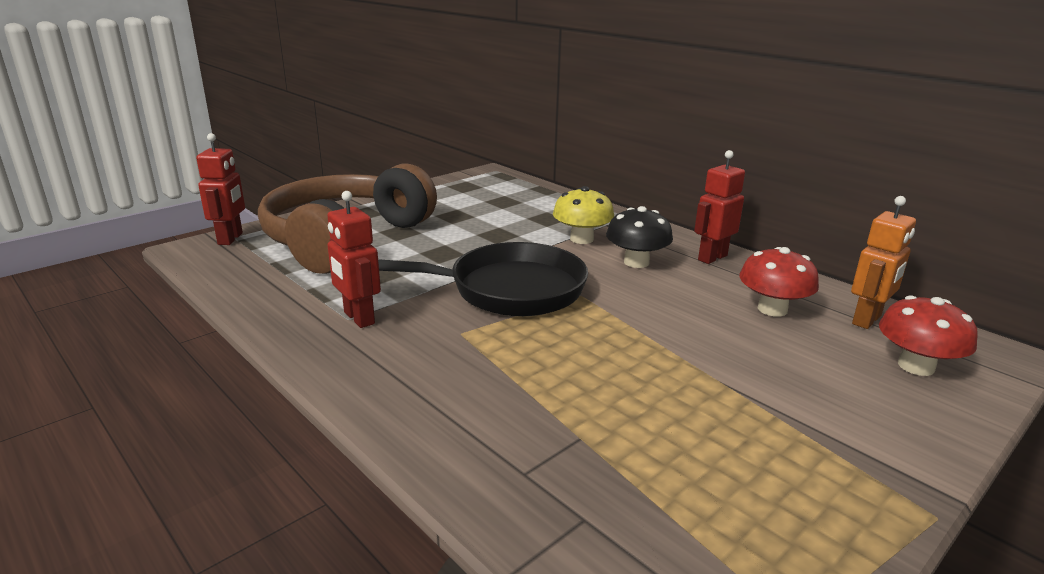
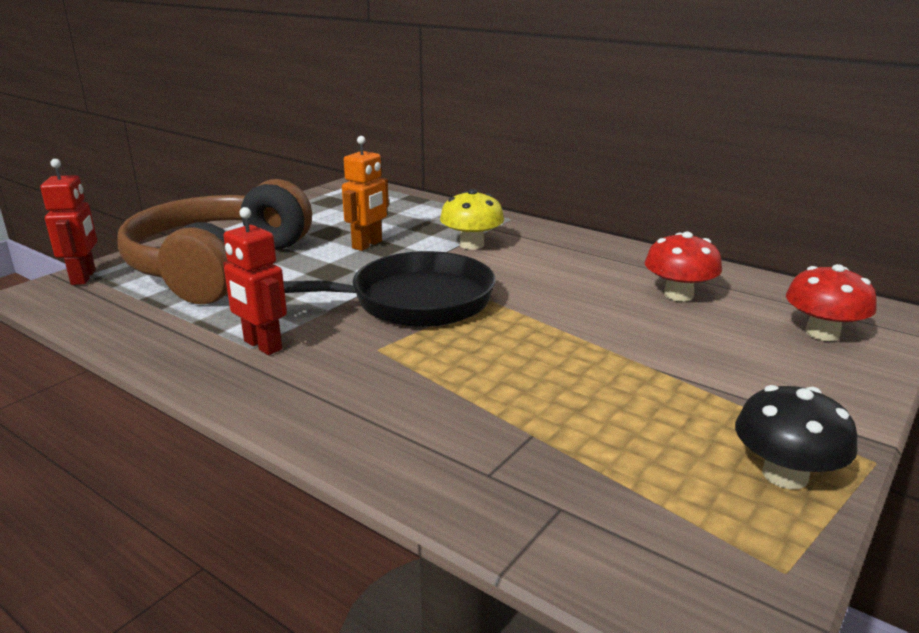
camera: 10 degrees left, 0 degrees up
black mushroom [606,206,673,268] -> black mushroom moved to [735,385,858,489]
red robot [694,150,745,264] -> none
orange robot [851,196,916,329] -> orange robot moved to [342,136,389,251]

